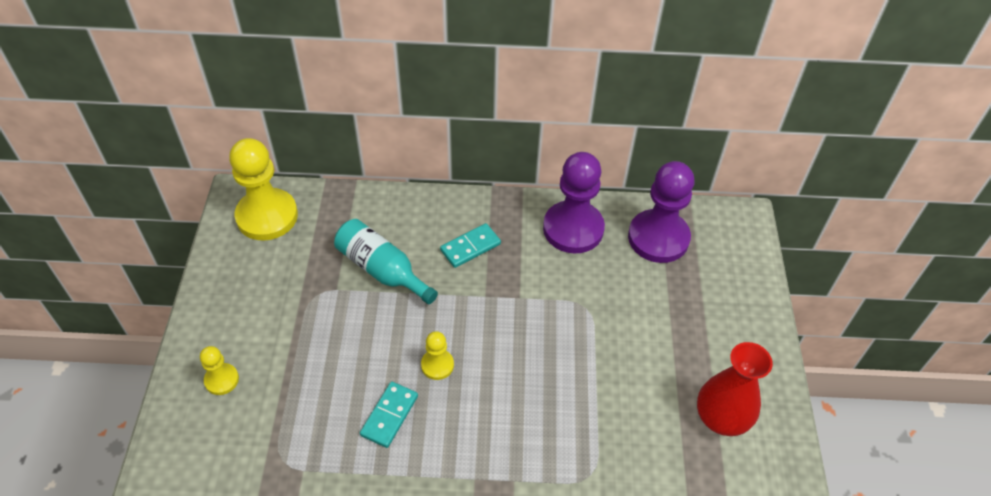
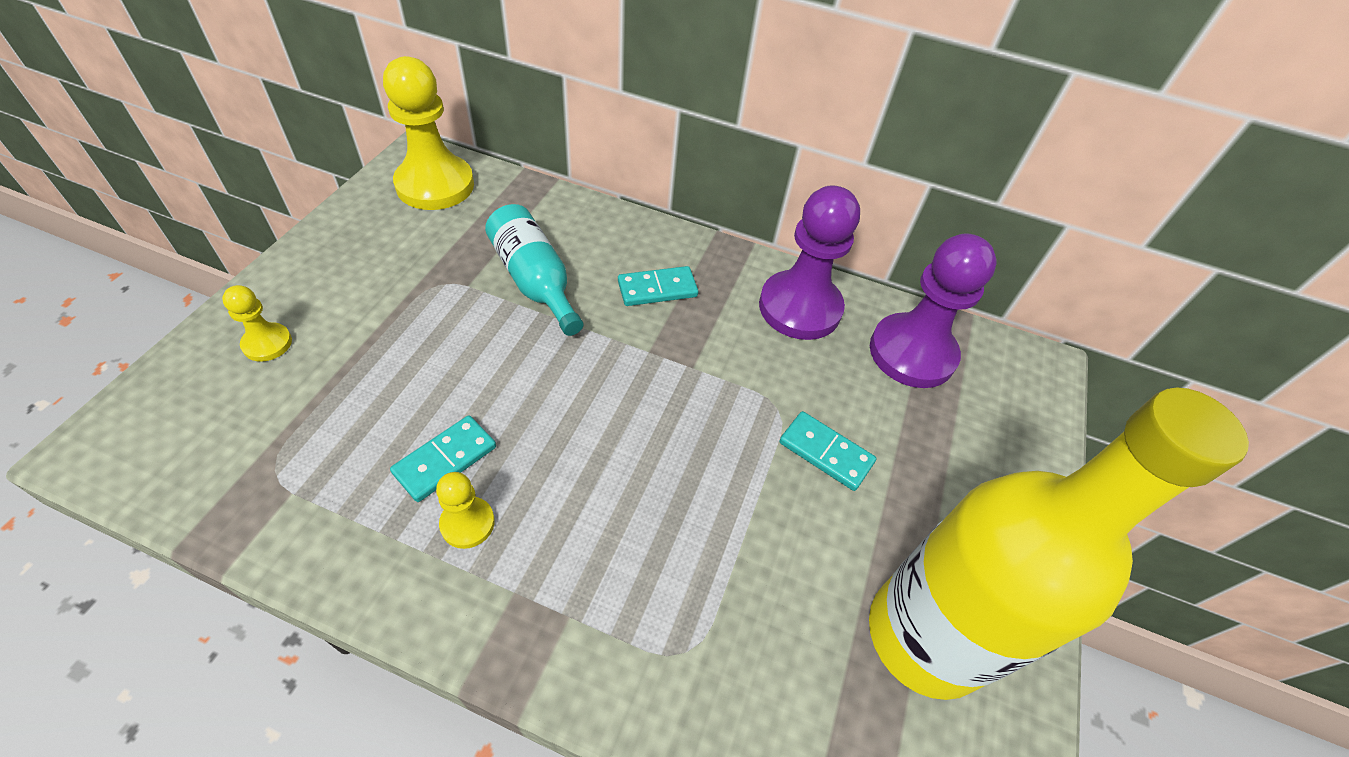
camera: 15 degrees right, 0 degrees up
yellow pawn [421,331,454,380] -> yellow pawn moved to [436,472,495,549]
red vase [697,342,773,436] -> yellow bottle [869,387,1249,700]
none -> turquoise domino [779,411,876,491]

